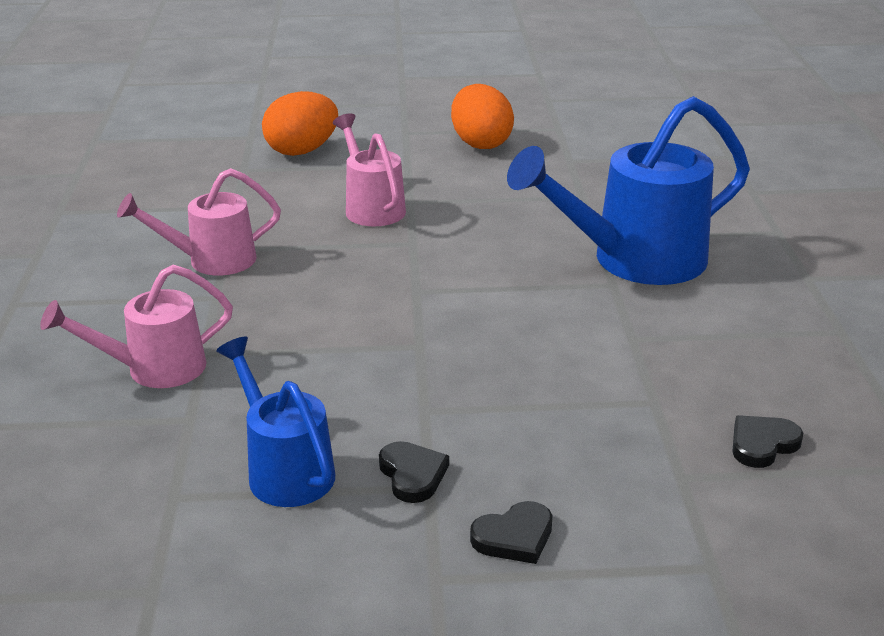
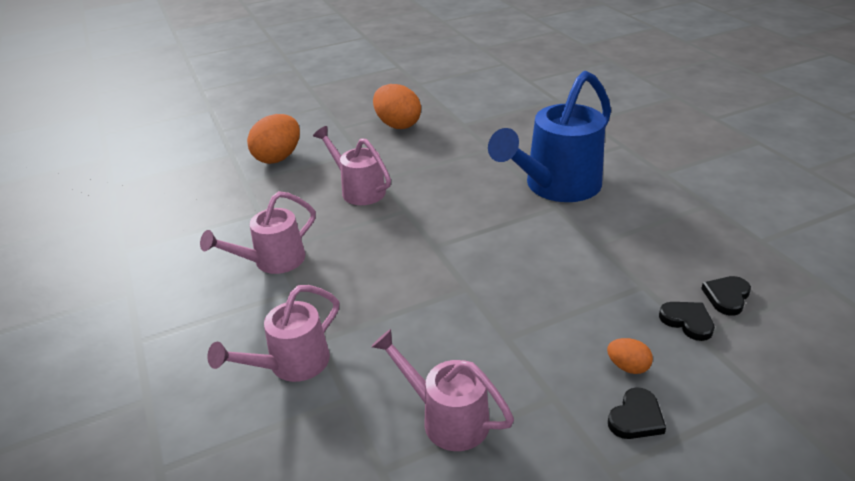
camera: 20 degrees left, 5 degrees up
blue watering can [216,337,335,507] -> pink watering can [371,329,514,451]
black heart [379,441,449,503] -> black heart moved to [659,302,715,341]
none -> orange egg [607,338,653,374]

